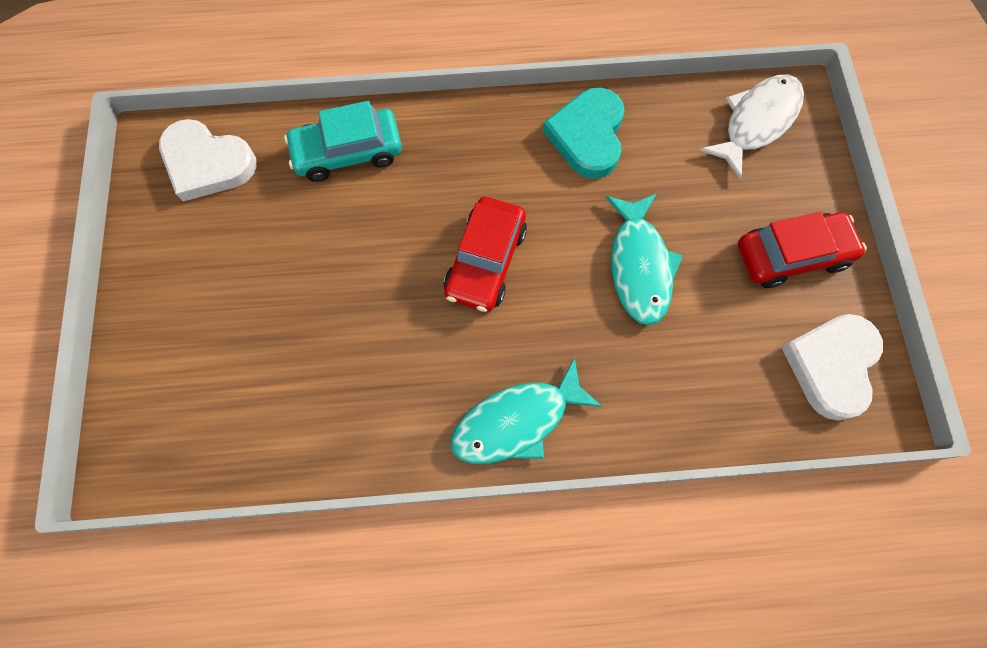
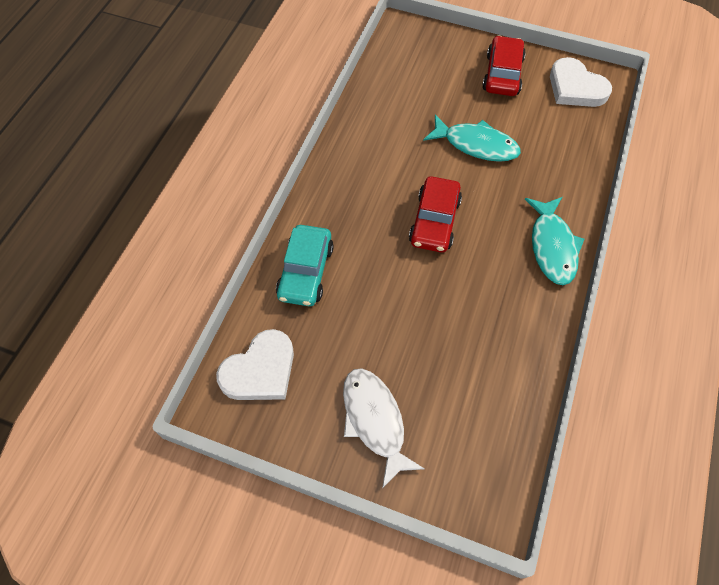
camera: 65 degrees left, 10 degrees down
red car [444,197,527,312] -> red car turned 60 degrees clockwise [409,176,462,253]
turquoise heart [543,87,625,179] -> none
white fish [699,75,804,180] -> white fish moved to [343,368,425,488]

